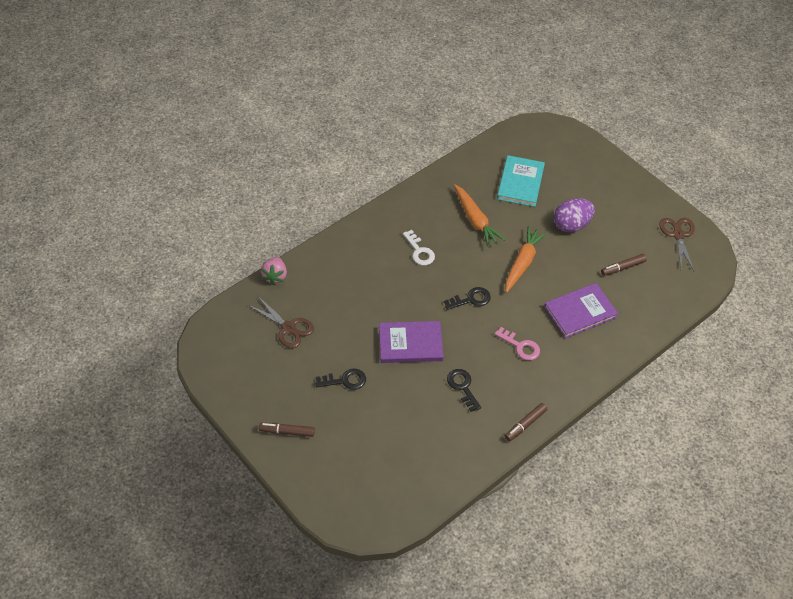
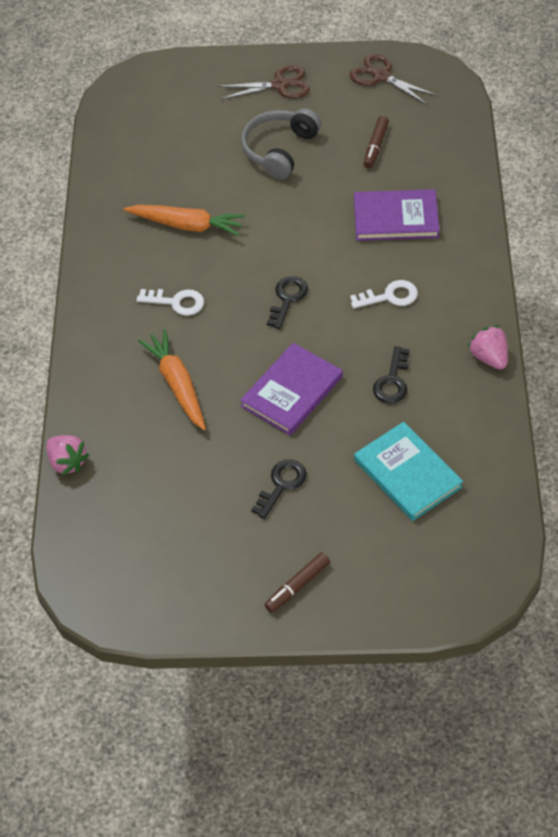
camera: 45 degrees left, 0 degrees up
brown scissors [248,296,314,348] -> brown scissors moved to [217,65,310,100]
black key [447,369,481,412] -> black key turned 90 degrees counterclockwise [373,346,410,403]
pink key [495,327,540,360] -> white key [350,280,418,309]
turquoise book [497,155,545,207] -> turquoise book moved to [354,422,463,521]
orange carrot [505,226,547,293] -> orange carrot moved to [138,329,206,430]
brown marker [505,403,547,441] -> pink strawberry [468,325,508,370]
purple book [544,283,618,338] -> purple book turned 75 degrees clockwise [354,189,440,241]
purple egg [554,198,595,232] -> grey headphones [241,108,321,180]

